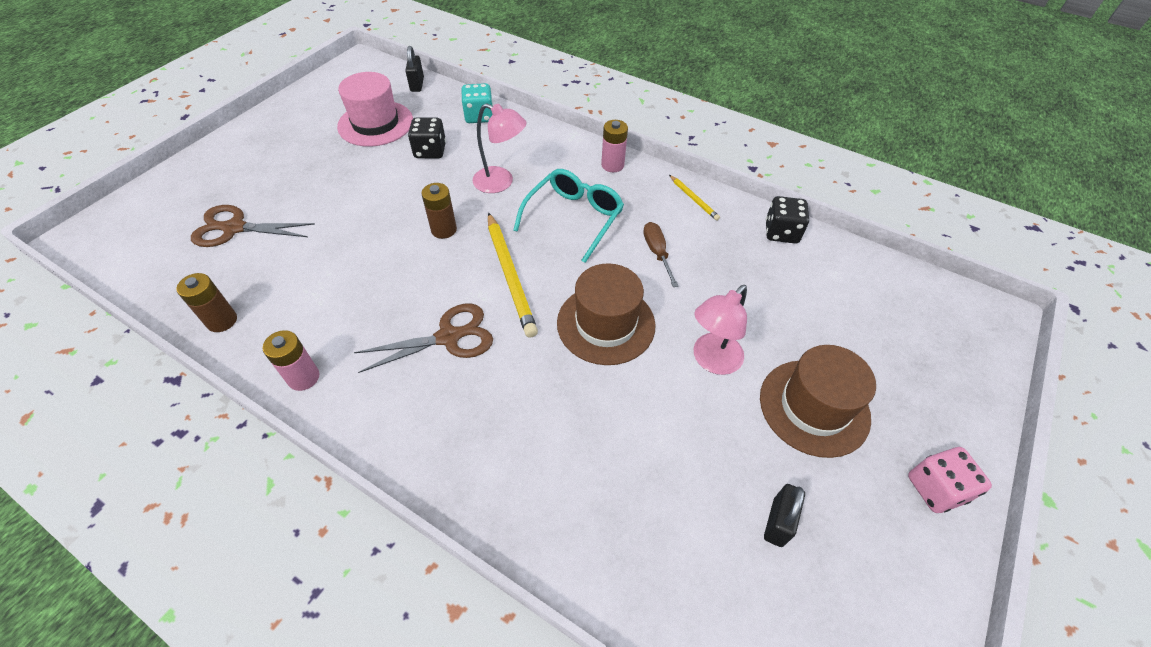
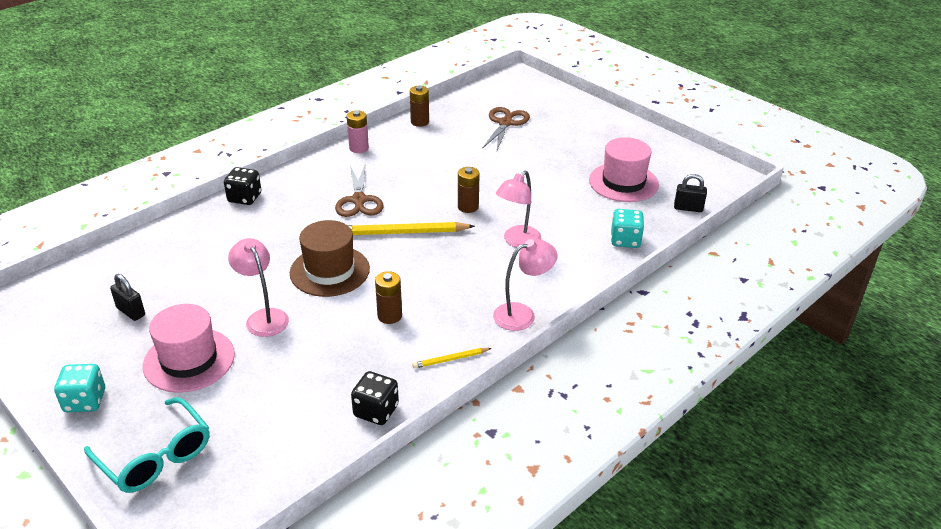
camera: 105 degrees right, 15 degrees down
black dice [408,117,446,158] -> black dice moved to [224,167,261,205]
turquoise glasses [513,169,624,263] -> turquoise glasses moved to [84,397,210,493]
pink battery [601,120,628,172] -> pink lamp [493,239,558,331]
brown screwdriver [643,222,678,287] -> brown battery [375,271,402,324]
brown hat [760,345,876,458] -> pink hat [143,304,235,393]
pink dice [908,447,992,513] -> turquoise dice [54,364,105,412]

